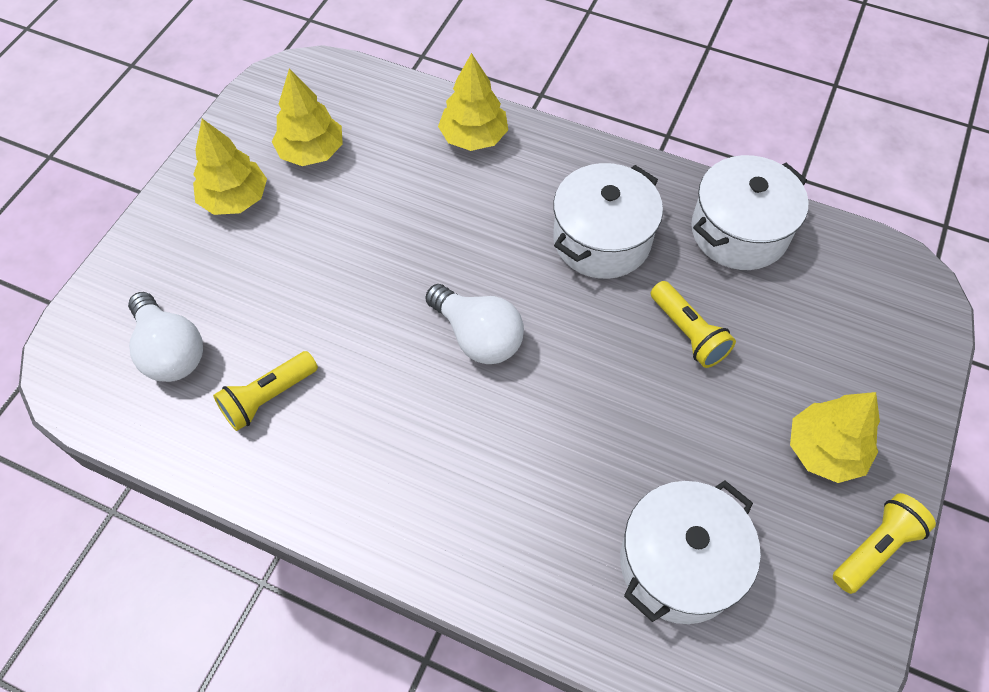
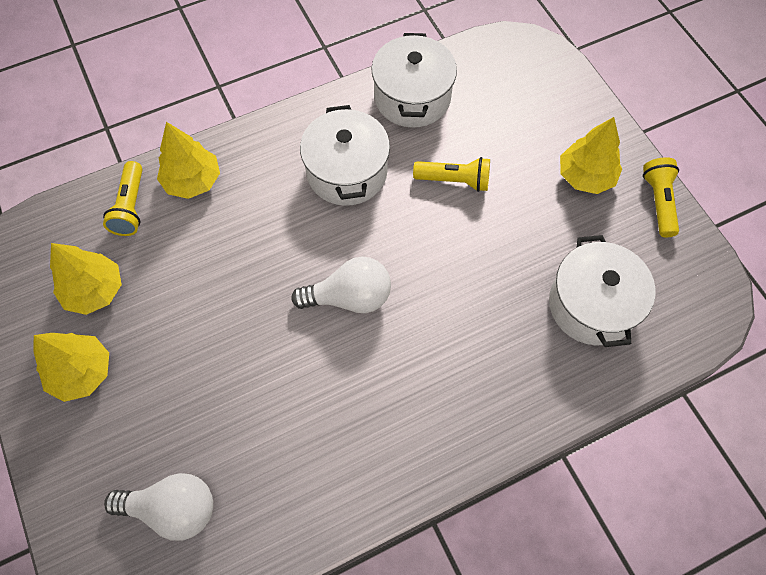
camera: 50 degrees left, 5 degrees up
yellow flashlight [213,351,318,431] -> yellow flashlight moved to [103,161,143,236]

